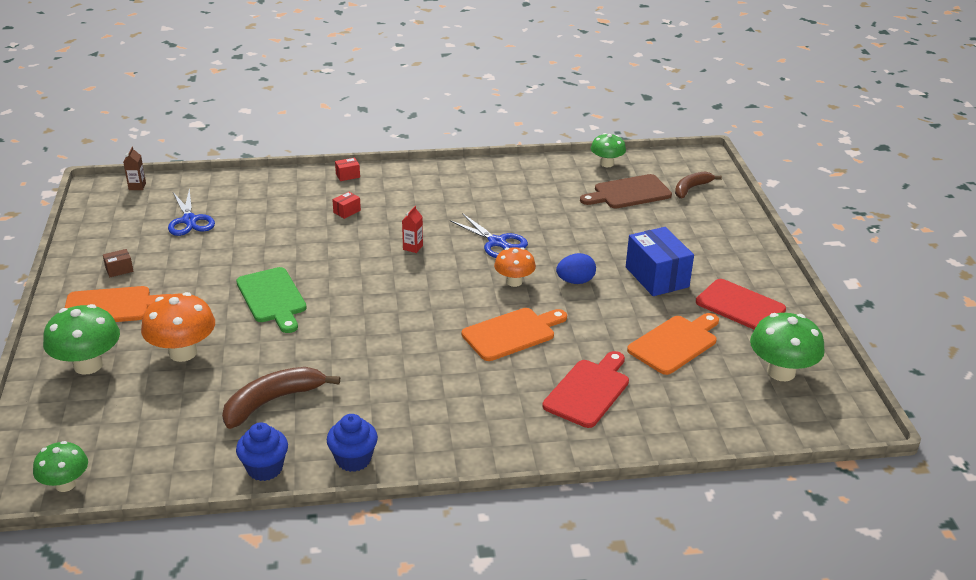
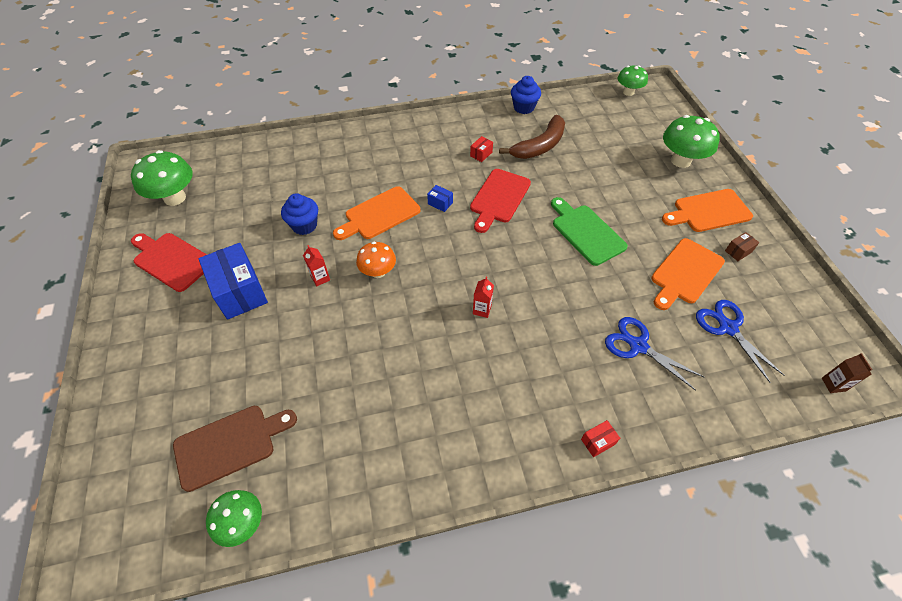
camera: 175 degrees right, 20 degrees up
orange mushroom [141,292,215,362] -> none
blue cupcake [327,414,378,472] -> blue cupcake moved to [281,193,318,235]
red box [332,192,361,219] -> red box moved to [470,136,493,162]
blue scissors [450,213,528,258] -> blue scissors moved to [605,317,704,391]
red cutting board [543,351,629,428] -> red cutting board moved to [470,169,531,233]
blue egg [556,253,596,284] -> red carton [303,245,330,286]
orange cutting board [627,313,719,375] -> orange cutting board moved to [651,238,725,310]
brown banana [675,171,722,198] -> none
none -> blue box [427,185,453,212]

